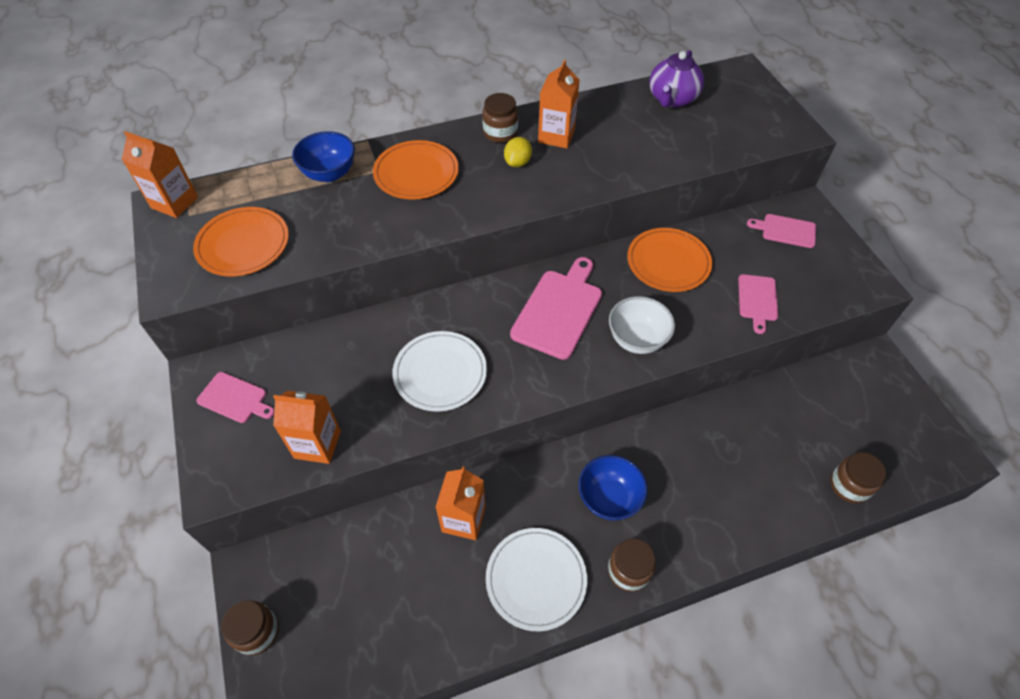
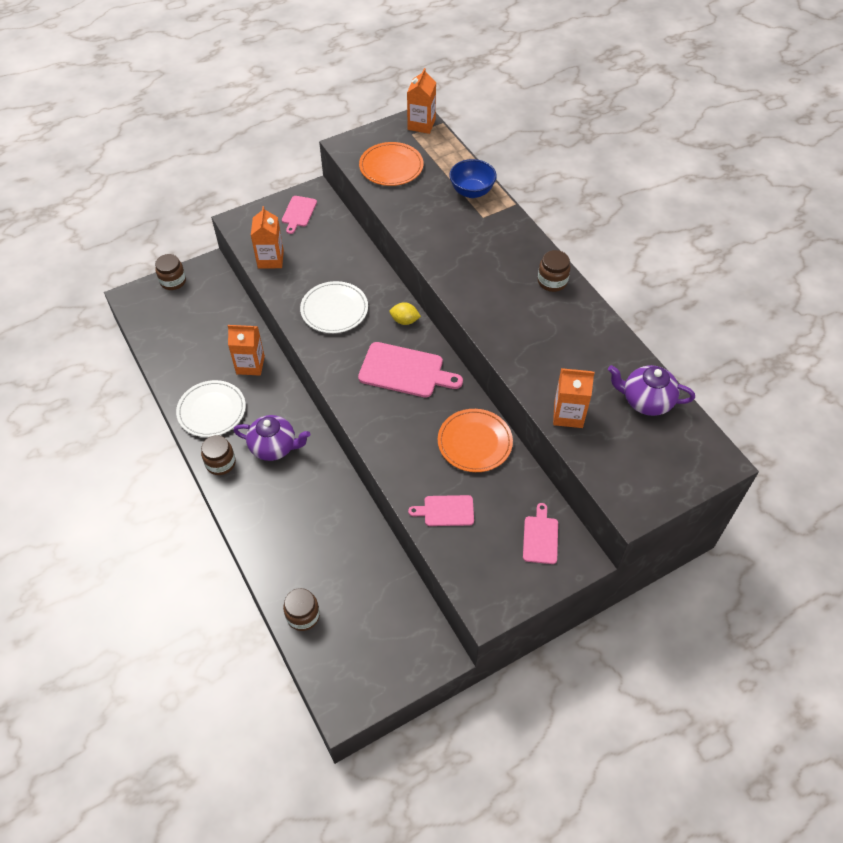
camera: 80 degrees right, 0 degrees up
orange plate [373,140,459,199] -> none
yellow lemon [504,137,532,167] -> yellow lemon moved to [390,302,421,325]
orange carton [538,60,579,148] -> orange carton moved to [553,368,595,428]
blue bowl [578,455,647,521] -> purple teapot [233,415,311,461]
white bowl [609,296,675,354] -> none

